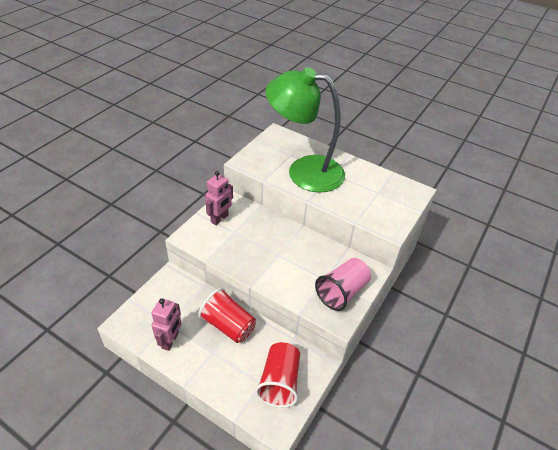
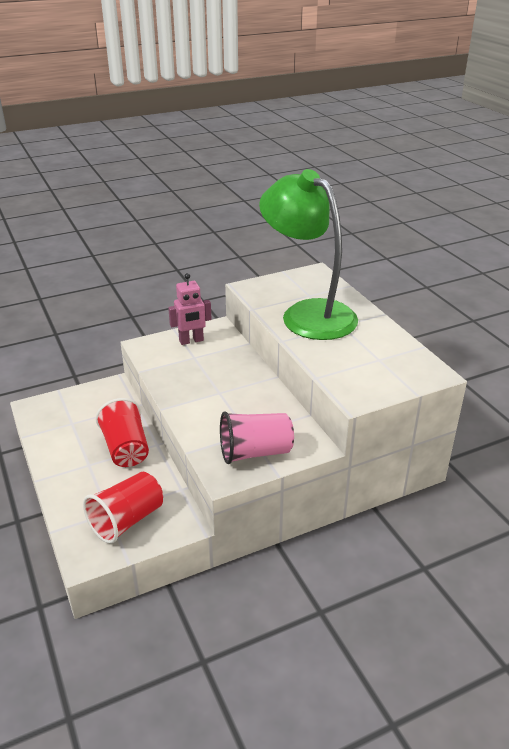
camera: 35 degrees right, 10 degrees down
pink robot [151,298,181,351] -> none

